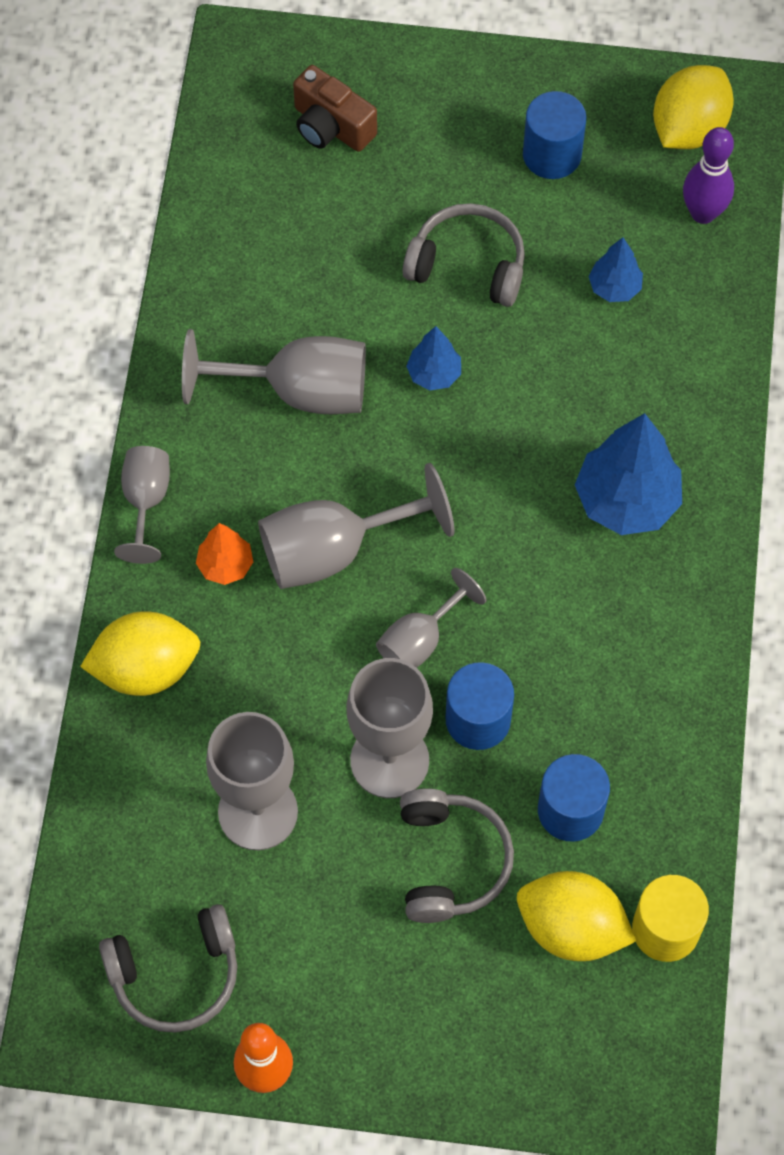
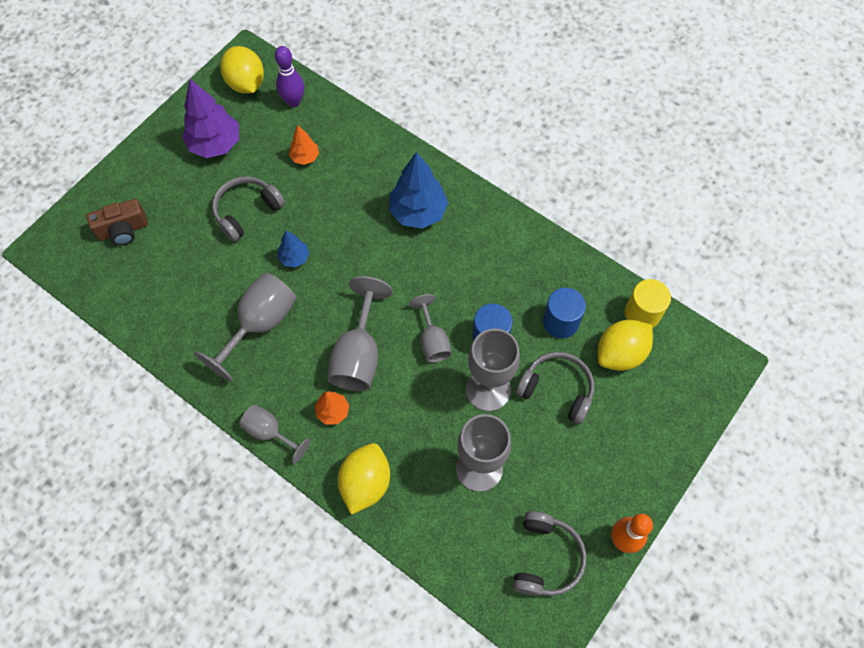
camera: 60 degrees left, 0 degrees up
blue cylinder [523,91,587,179] -> purple tree [182,79,239,158]
blue tree [589,237,643,302] -> orange tree [289,125,319,165]

